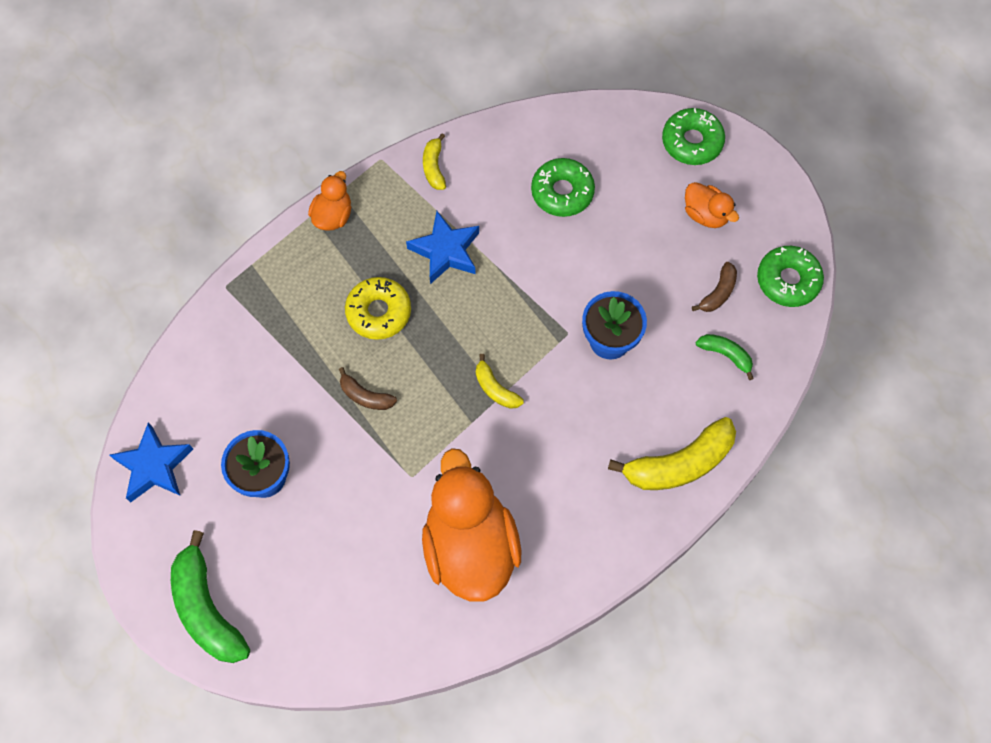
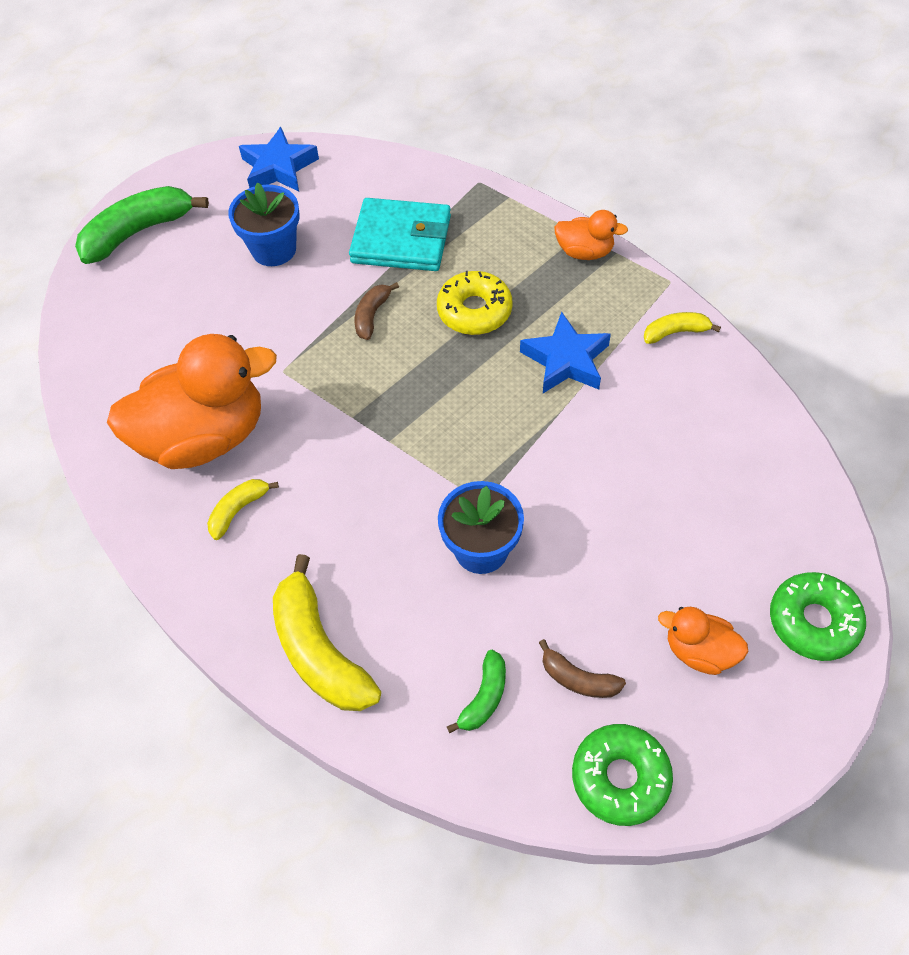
camera: 85 degrees right, 10 degrees down
yellow banana [476,354,524,409] -> yellow banana moved to [207,479,279,540]
green donut [531,158,595,217] -> none
orange duck [685,182,739,228] -> orange duck turned 75 degrees clockwise [658,607,748,675]
none -> turquoise wallet [349,198,451,271]

